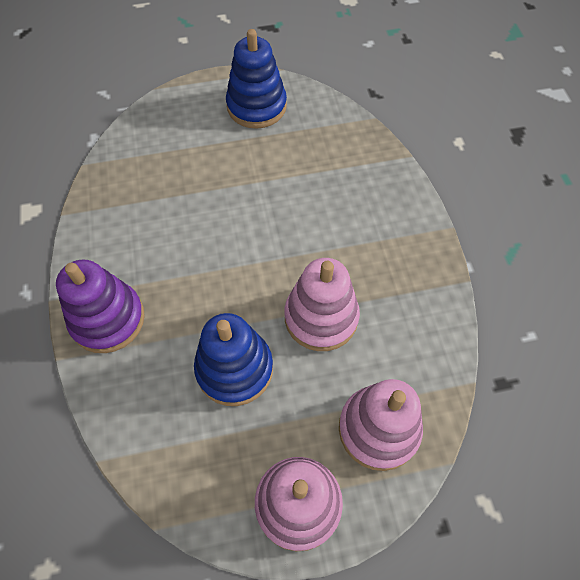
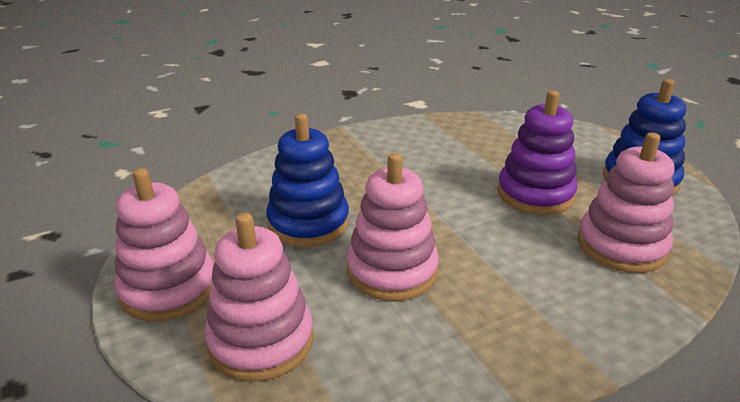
camera: 75 degrees right, 30 degrees down
purple stacking toy [56,260,145,353] -> purple stacking toy moved to [497,90,577,215]
none -> pink stacking toy [577,132,675,273]

